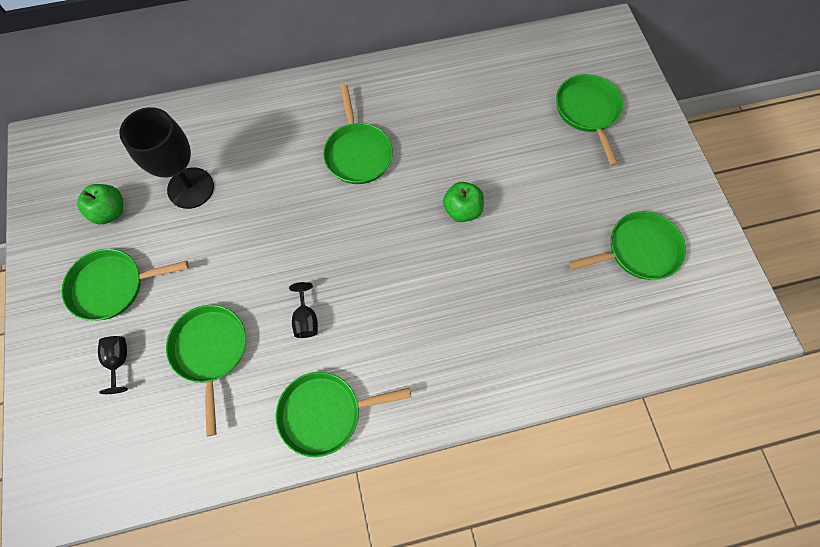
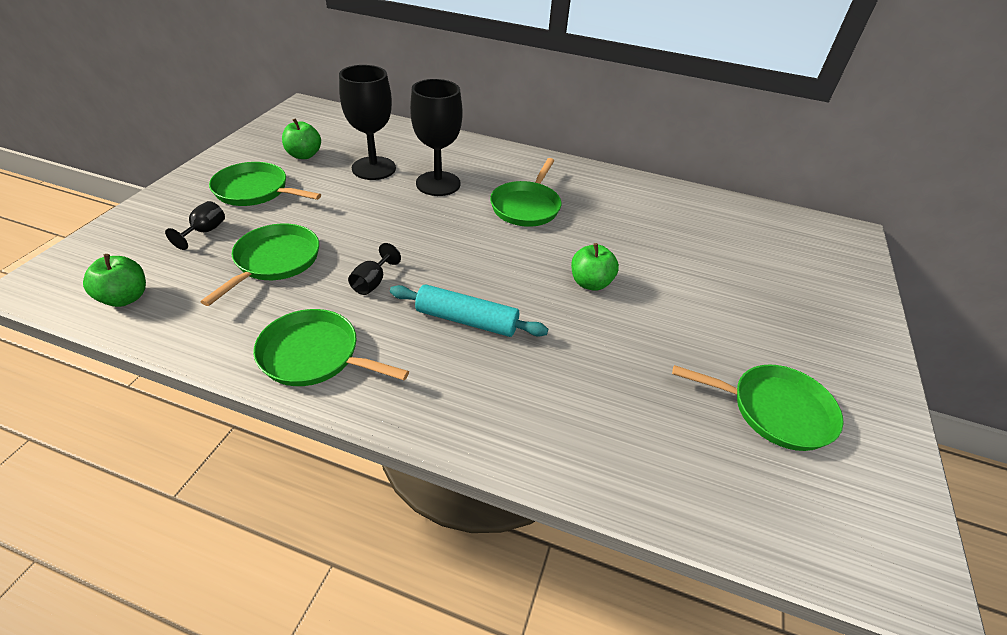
camera: 30 degrees right, 25 degrees down
green pan [556,74,623,166] -> none
none -> green apple [83,254,146,307]
none -> turquoise rolling pin [390,284,548,337]
none -> black goblet [410,79,463,196]

